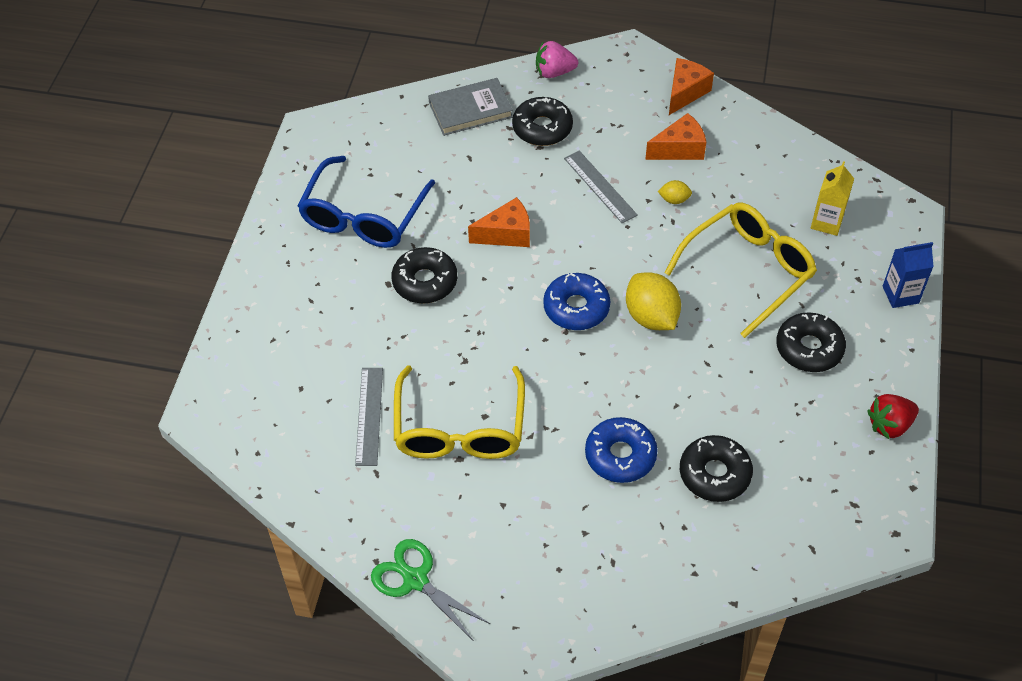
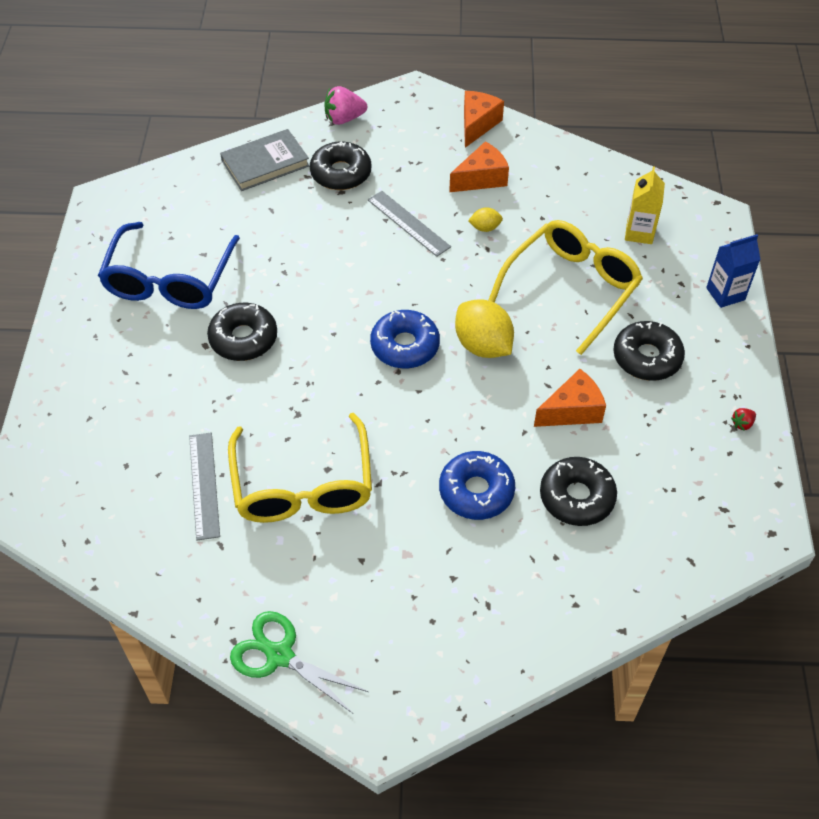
camera: 10 degrees left, 0 degrees up
orange cheese [468,197,530,247] -> orange cheese moved to [534,369,606,427]
red strawberry [867,394,919,439] -> red strawberry [731,408,756,431], size x0.50

